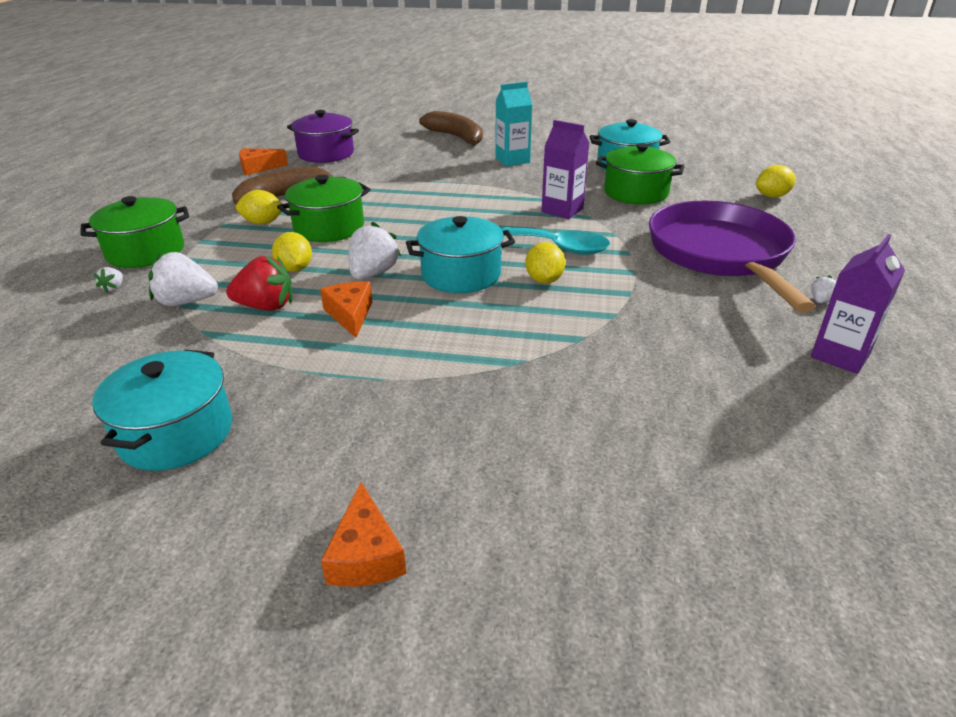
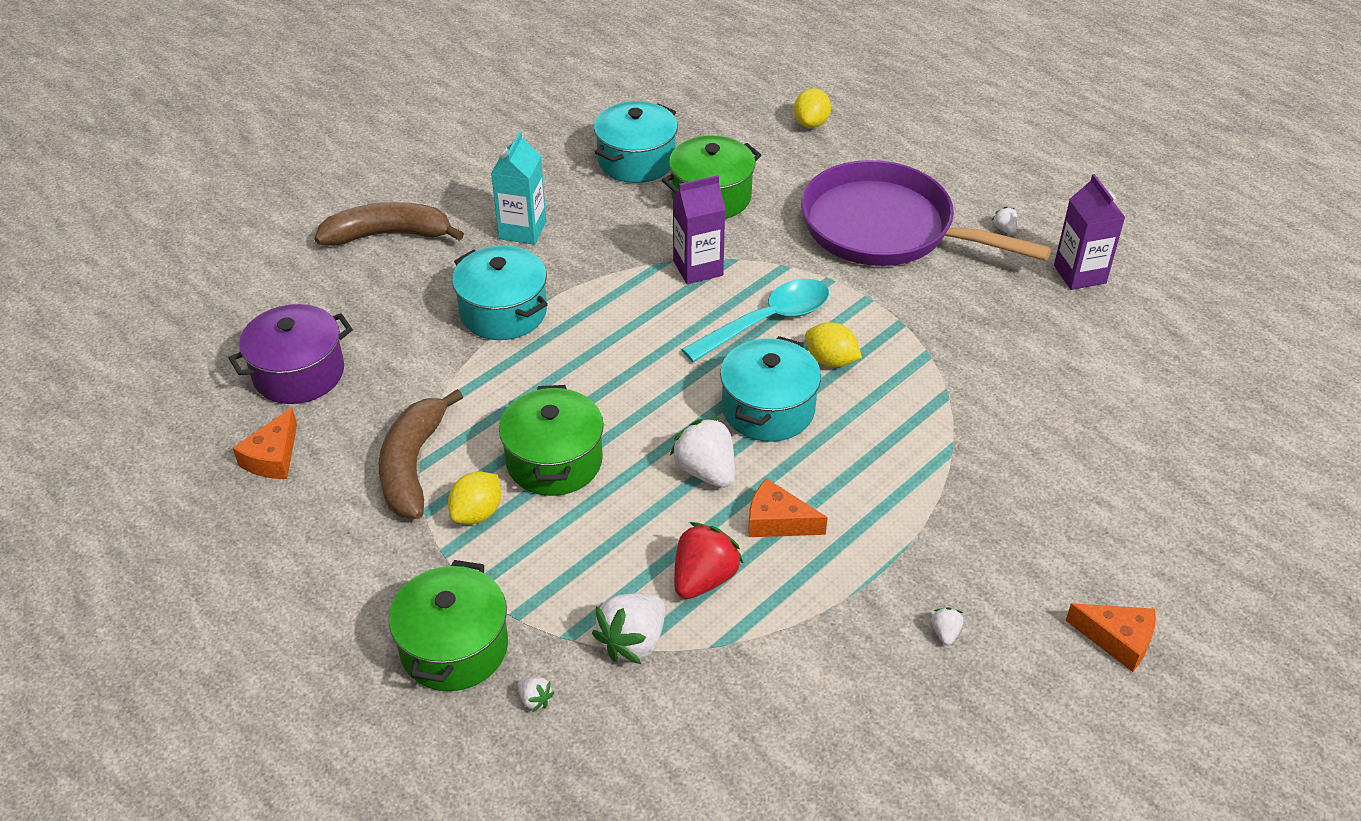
camera: 55 degrees left, 10 degrees up
turquoise pot [92,350,232,471] -> turquoise pot moved to [452,246,548,340]
yellow lemon [272,232,312,272] -> none
none -> white strawberry [931,608,963,645]

